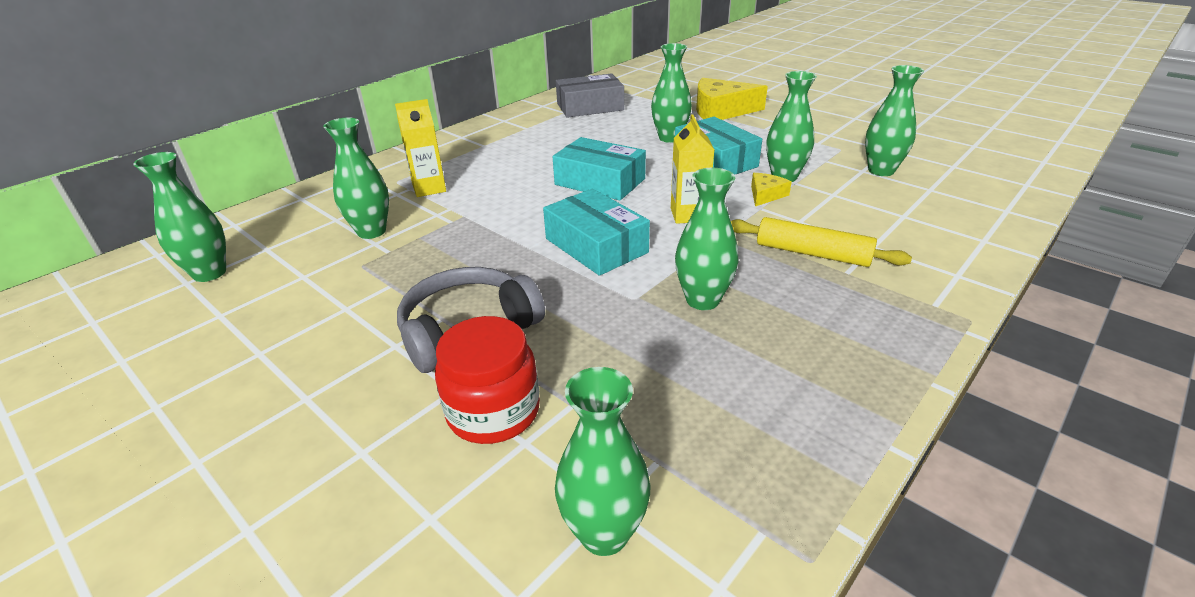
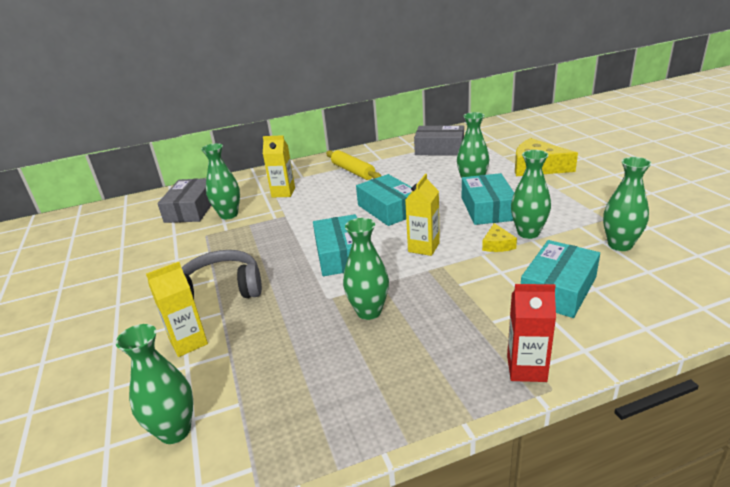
camera: 30 degrees right, 5 degrees down
green vase [133,152,226,282] -> none
red jar [435,316,540,444] -> yellow carton [146,262,208,357]
yellow rolling pin [731,217,912,267] -> yellow rolling pin moved to [326,150,381,180]
yellow cheese [751,173,792,206] -> yellow cheese turned 120 degrees clockwise [482,223,517,252]
none -> grey box [157,178,211,223]
none -> red carton [507,284,556,382]
none -> turquoise box [521,240,600,318]

